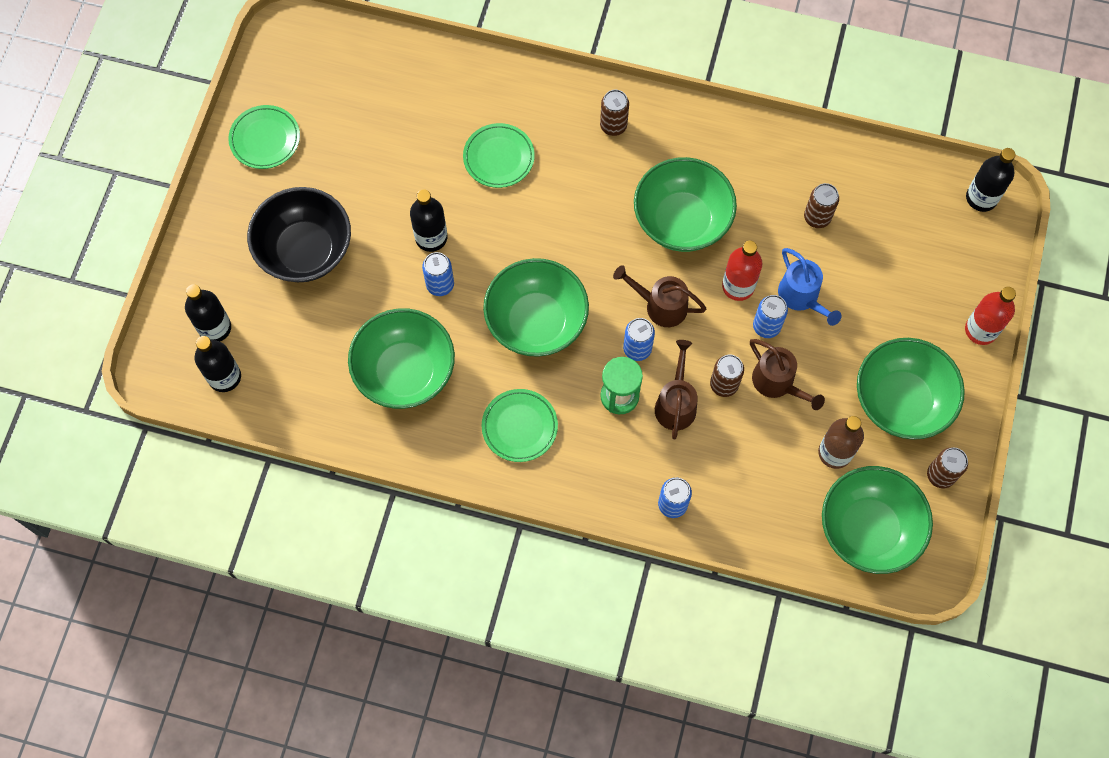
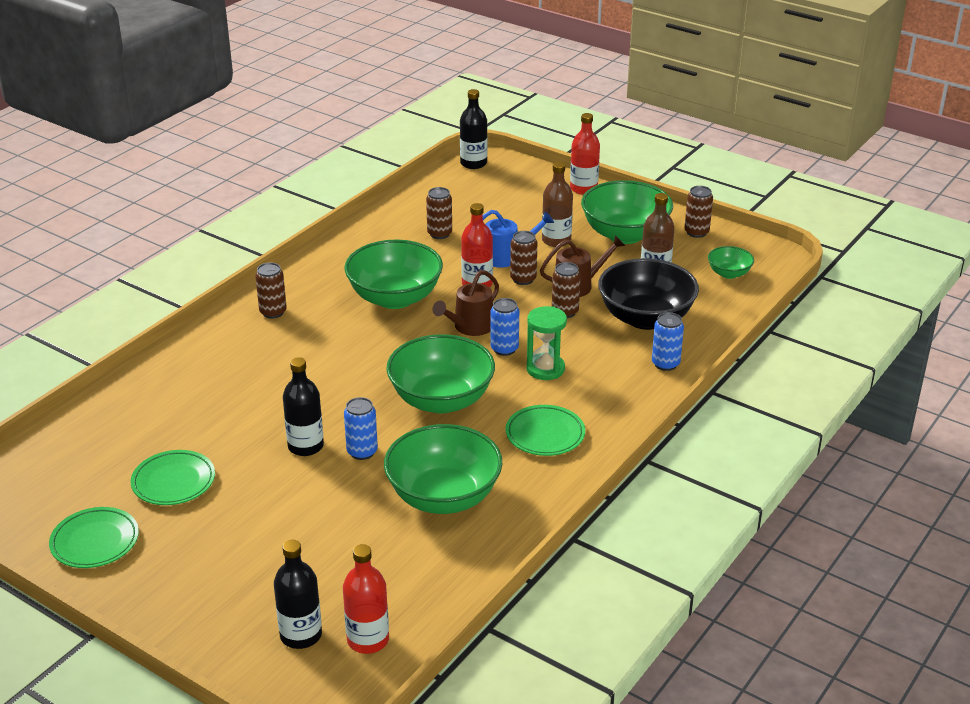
camera: 70 degrees left, 35 degrees down
black bottle [194,336,241,392] -> red bottle [343,544,389,654]
black bowl [247,187,351,282] -> black bowl moved to [598,258,699,330]
green plate [463,123,535,188] -> green plate moved to [131,450,215,505]
brown watering can [655,340,698,439] -> none
blue can [753,295,788,338] -> brown can [510,231,537,285]
green bowl [822,466,933,574] -> green bowl [708,246,754,279], size x0.48
none -> brown bottle [542,162,573,247]

